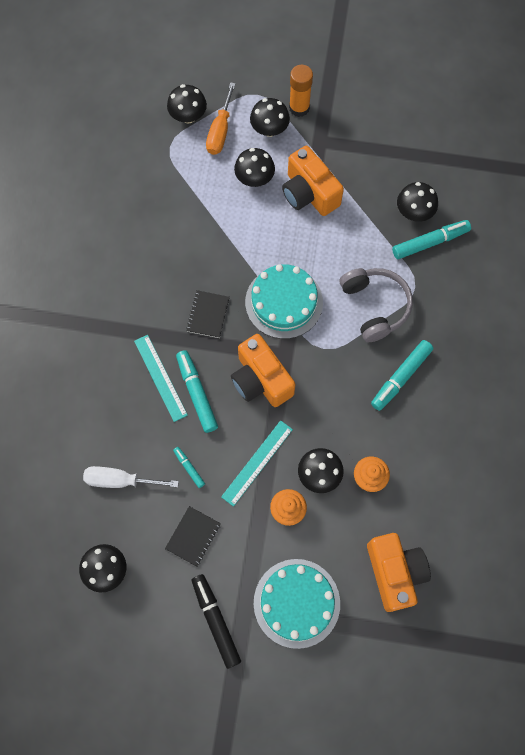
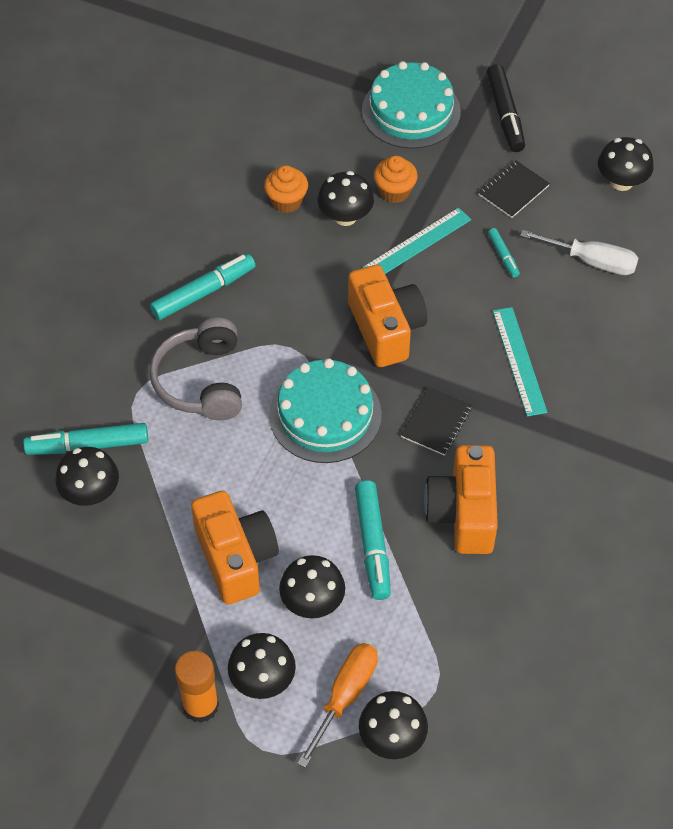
camera: 165 degrees left, 15 degrees down
turquoise marker [176,350,218,433] -> turquoise marker moved to [355,480,391,600]
orange camera [367,533,431,612] -> orange camera moved to [424,445,498,554]

